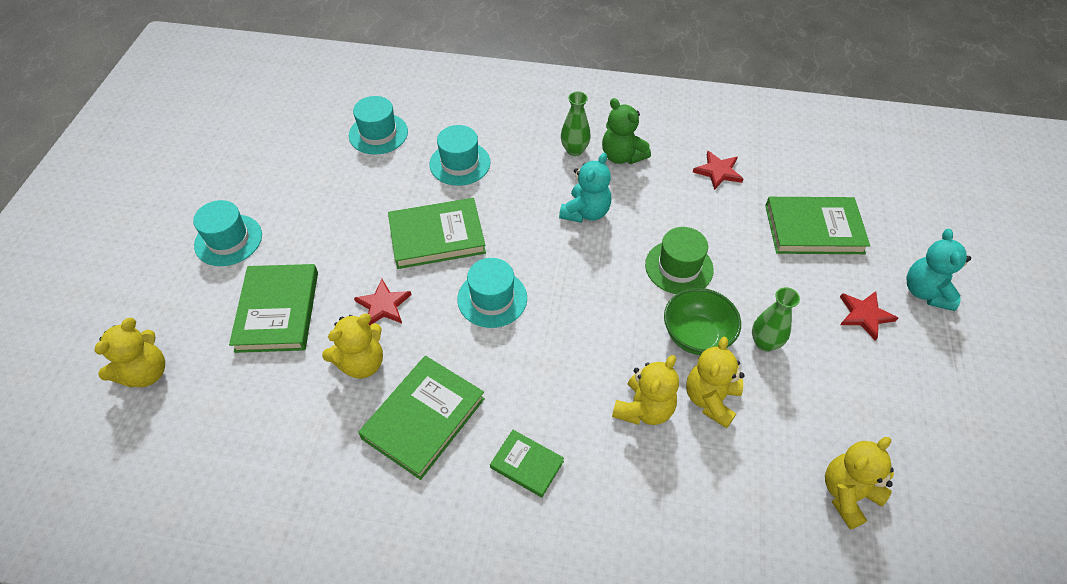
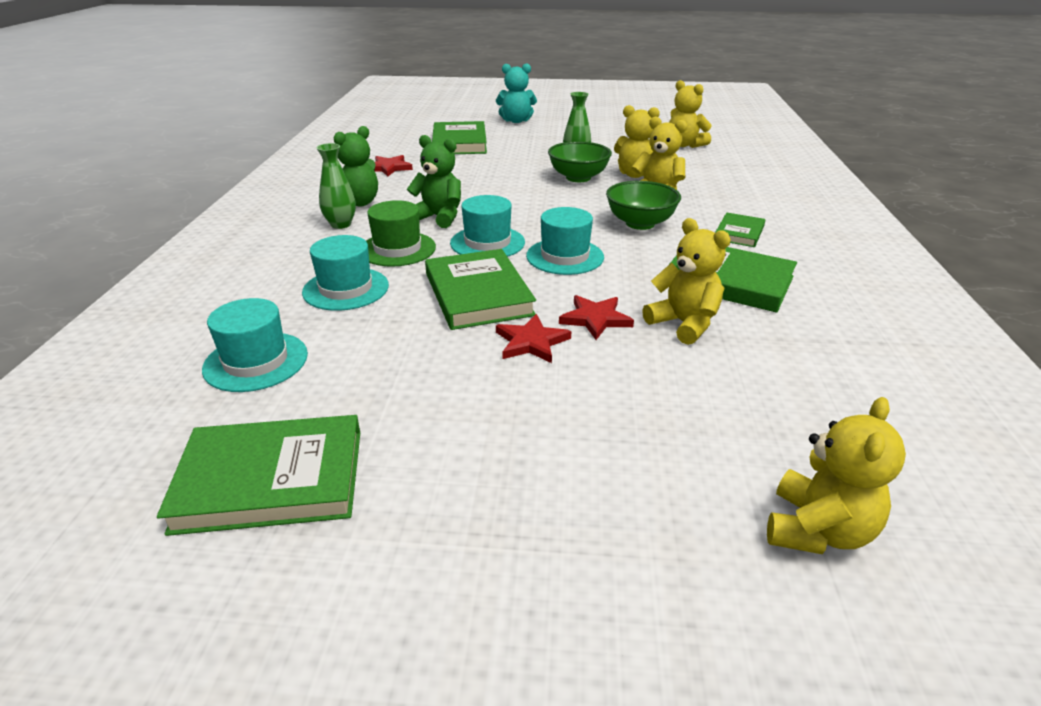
camera: 95 degrees left, 20 degrees down
yellow teddy bear [94,318,165,388] -> yellow teddy bear turned 90 degrees clockwise [767,397,906,554]
turquoise hat [193,200,262,266] -> turquoise hat moved to [450,195,525,257]
green book [229,264,318,353] -> green book moved to [157,415,360,536]
turquoise teddy bear [559,153,611,223] -> green teddy bear [406,135,461,228]
green hat [645,227,714,294] -> green hat moved to [366,200,436,267]
red star [840,291,898,341] -> red star moved to [496,314,571,363]
none -> green bowl [606,181,681,230]

